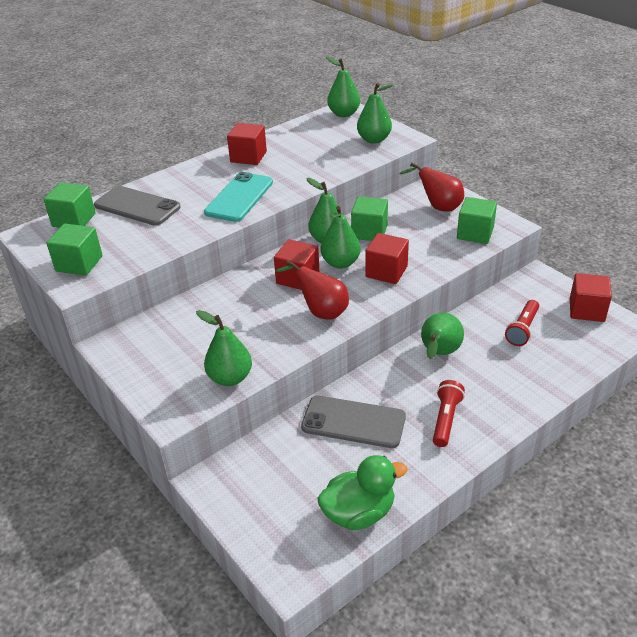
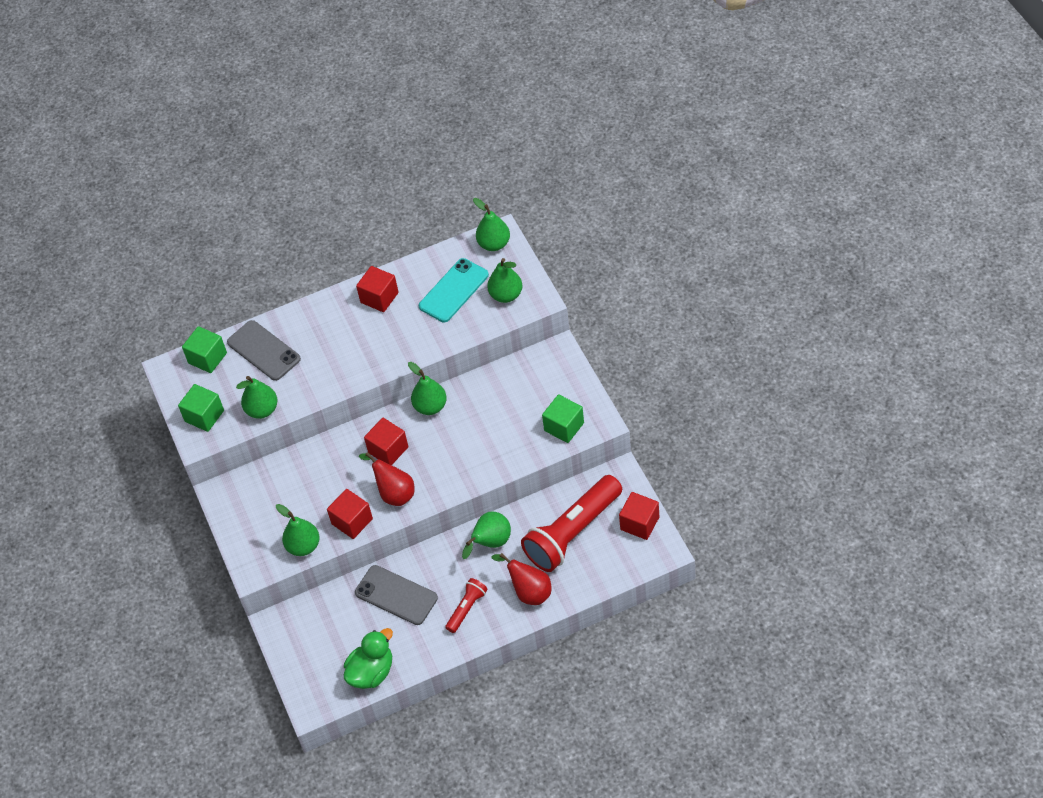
camera: 20 degrees right, 15 degrees up
turquoise phone [204,172,273,222] -> turquoise phone moved to [419,258,489,322]
green duck [317,455,407,530] -> green duck turned 45 degrees counterclockwise [344,628,393,689]
green pear [321,206,361,269] -> green pear moved to [236,376,277,419]
green cube [351,196,388,241] -> none
red cube [365,233,409,284] -> red cube moved to [327,489,373,539]
red pear [399,162,464,212] -> red pear moved to [492,553,552,605]
red flashlight [505,300,539,346] -> red flashlight [521,475,622,572], size x2.12

